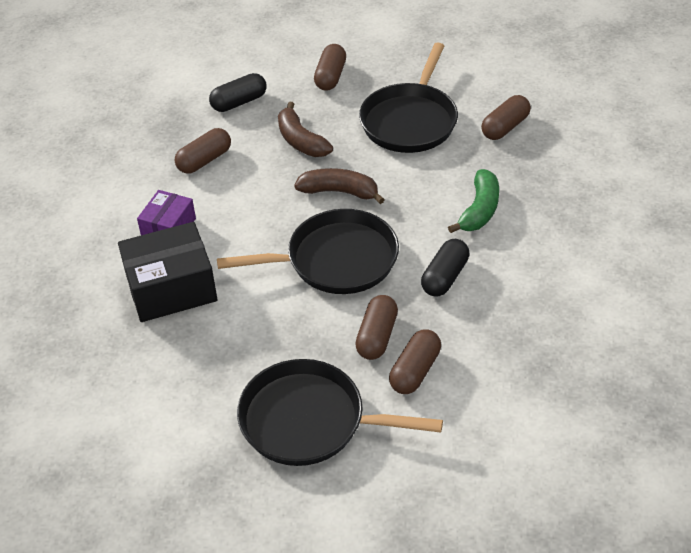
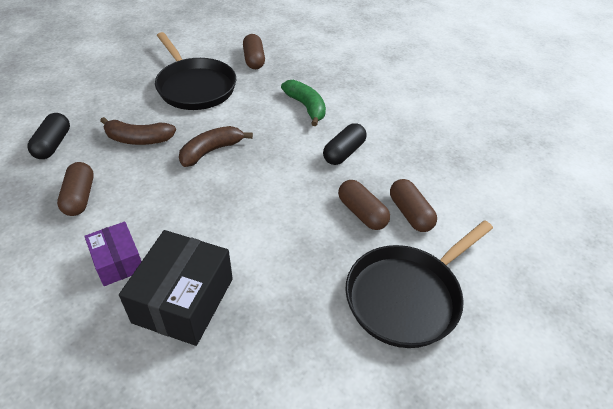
camera: 55 degrees left, 0 degrees up
black pan [217,209,399,294] -> none
brown capsule [314,44,346,91] -> none
black capsule [421,239,469,296] -> black capsule turned 60 degrees clockwise [323,123,367,165]

